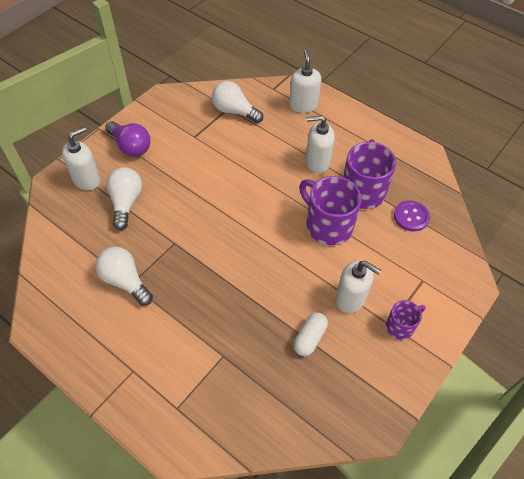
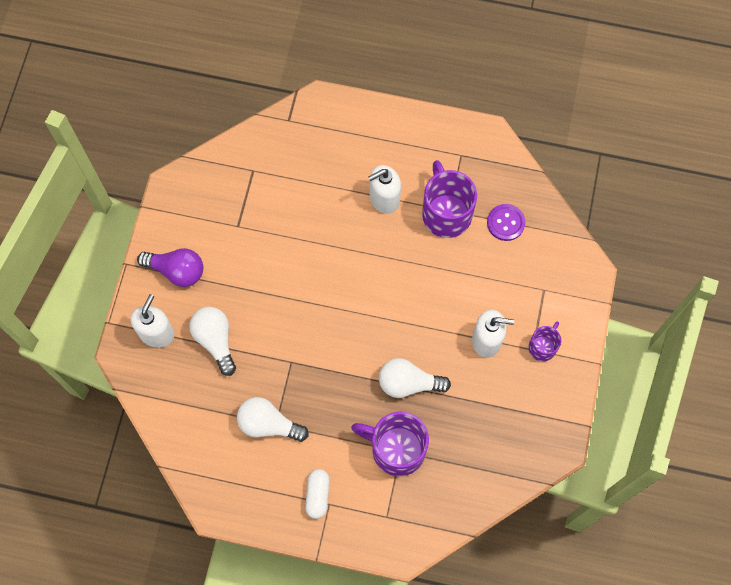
camera: 25 degrees left, 15 degrees up
white light bulb [212,81,263,123] -> white light bulb moved to [379,358,451,398]
white soap dispenser [289,49,321,113] -> none
white capsule [294,312,328,356] -> white capsule moved to [305,469,330,519]
purple mug [299,176,362,245] -> purple mug moved to [351,412,429,476]

